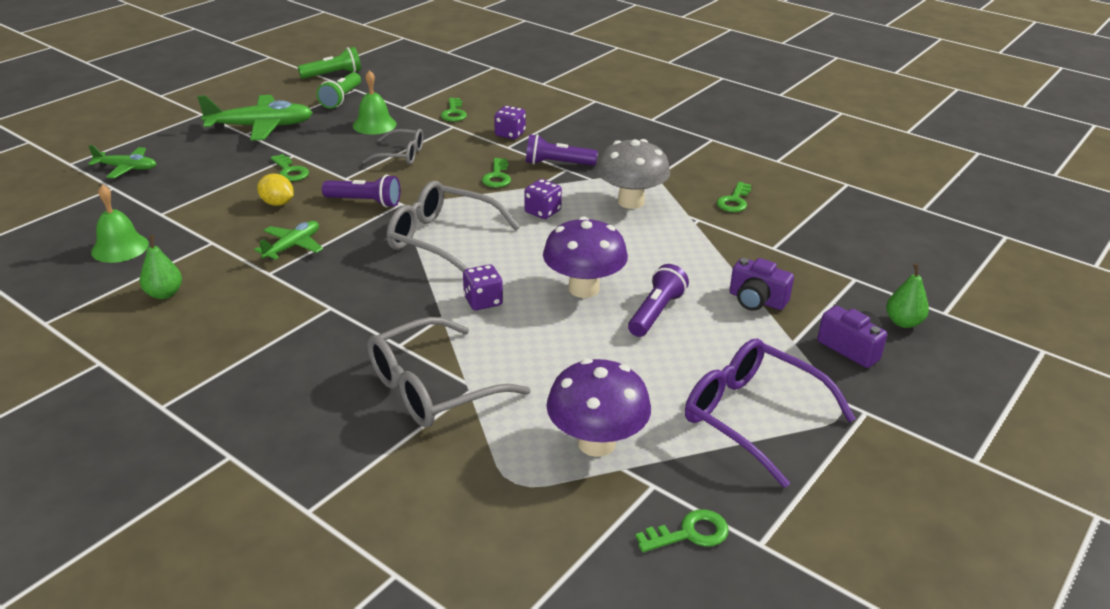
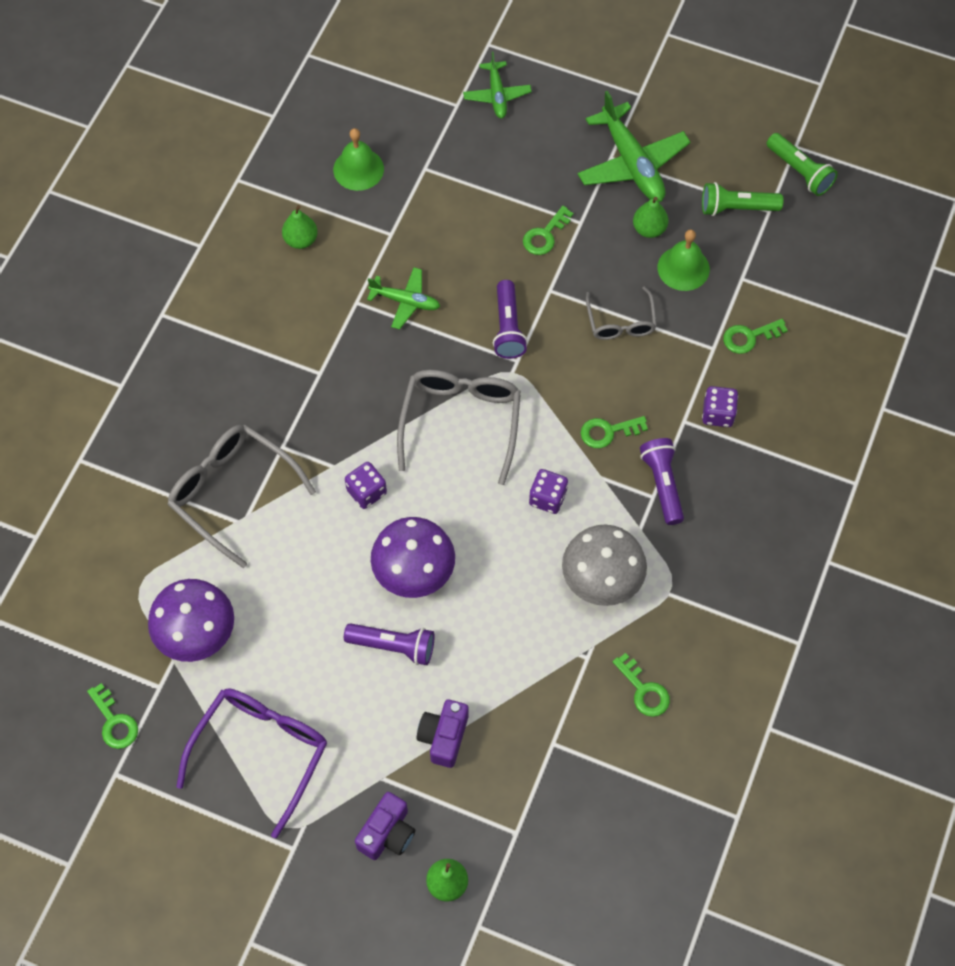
camera: 75 degrees right, 30 degrees up
yellow lemon [257,174,294,206] -> none
green key [717,182,751,212] -> green key turned 135 degrees counterclockwise [613,653,670,717]
none -> green pear [633,197,668,238]

